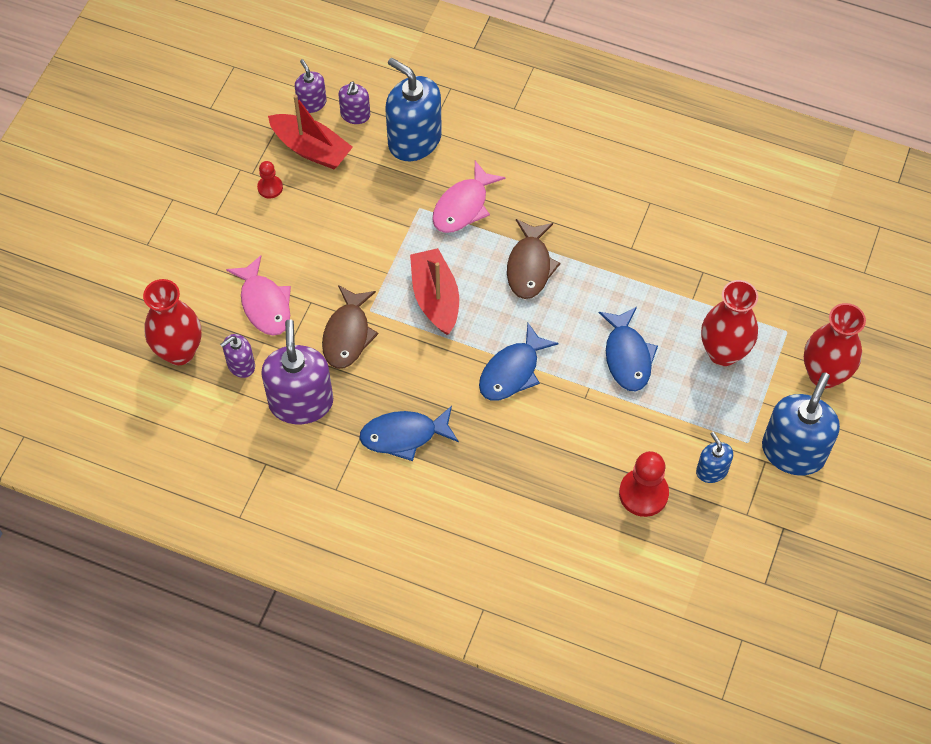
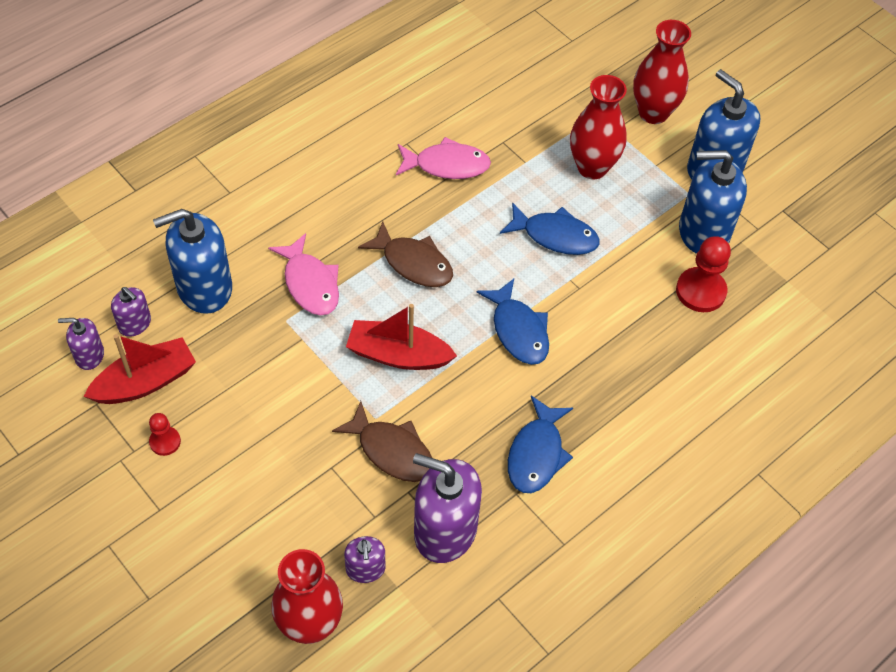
camera: 65 degrees left, 5 degrees down
pink fish [226,255,291,336] -> pink fish moved to [396,137,491,179]
blue soap dispenser [696,432,733,483] -> blue soap dispenser [679,150,747,254], size x1.95

